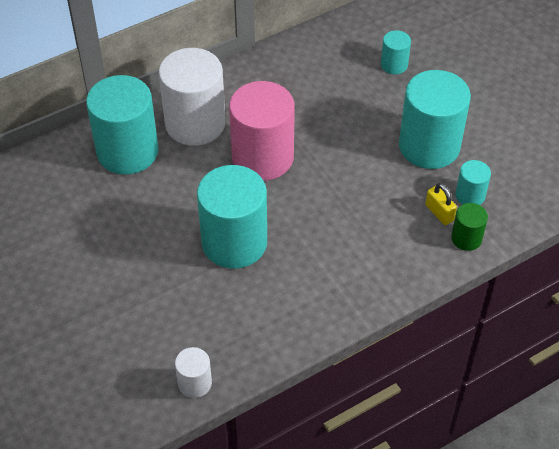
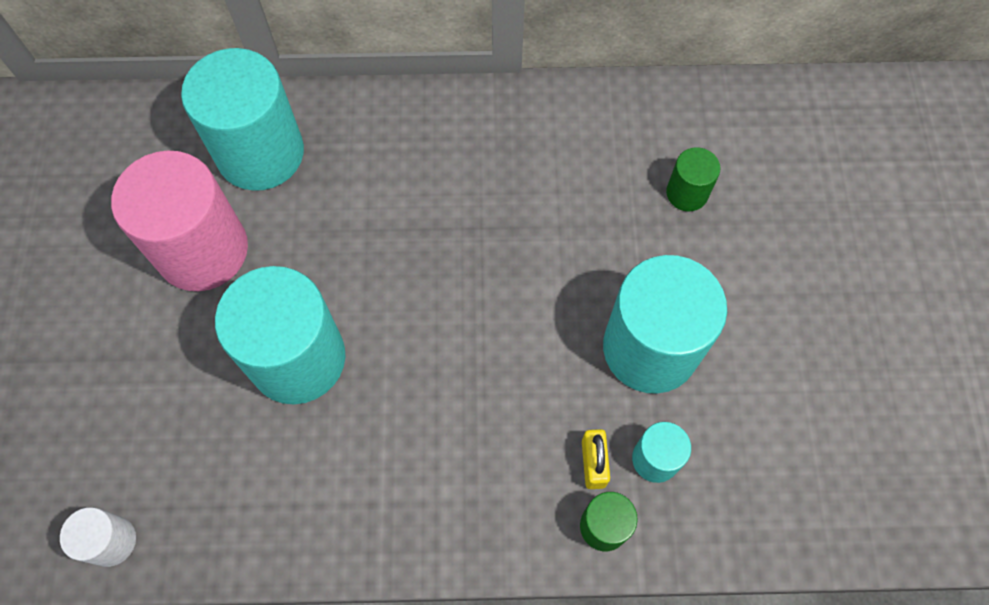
camera: 30 degrees right, 15 degrees up
white cylinder [159,48,226,146] -> none
pink cylinder [229,81,295,181] -> pink cylinder moved to [111,151,248,291]
turquoise cylinder [381,30,411,74] -> green cylinder [666,147,721,212]

